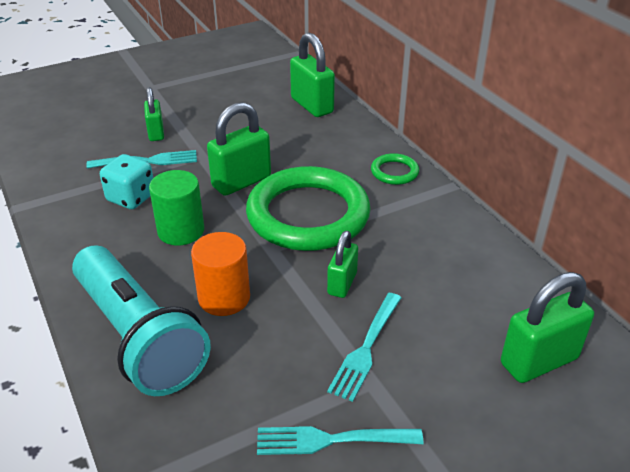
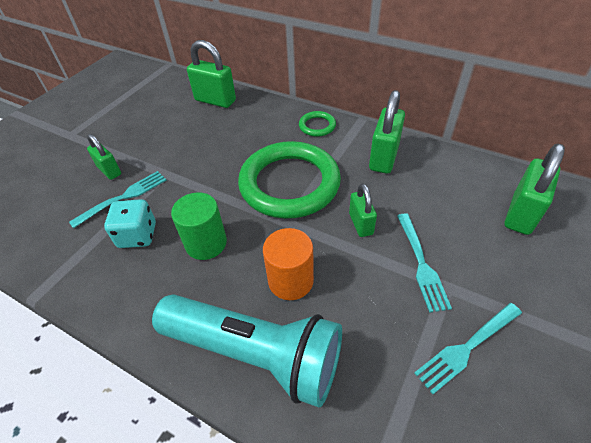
camera: 30 degrees left, 10 degrees up
green padlock [207,102,271,196] -> green padlock moved to [369,90,405,174]

